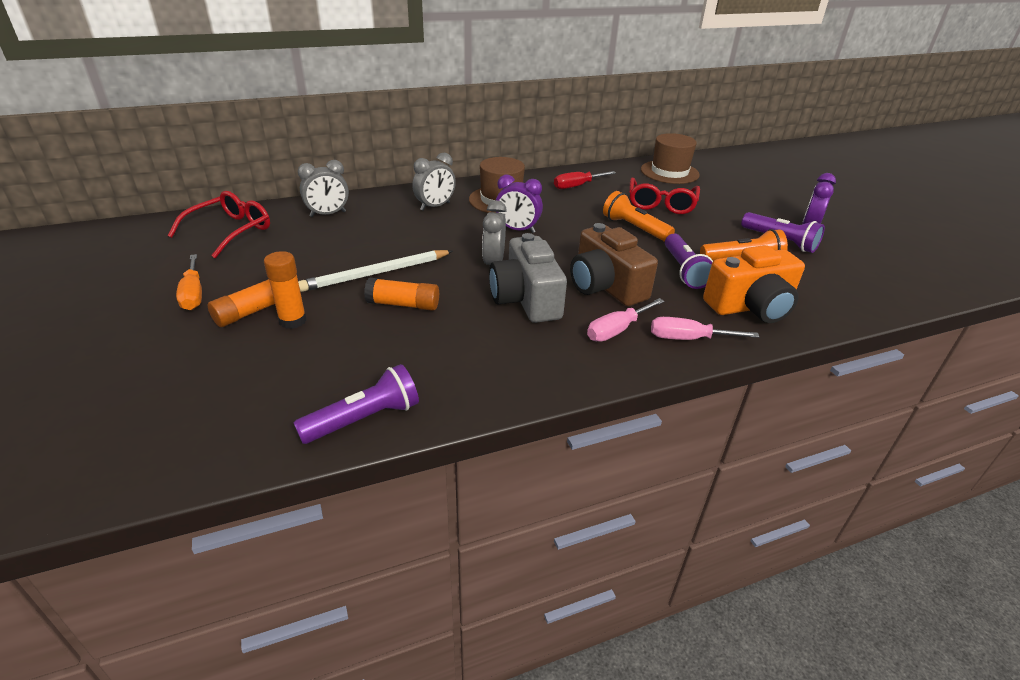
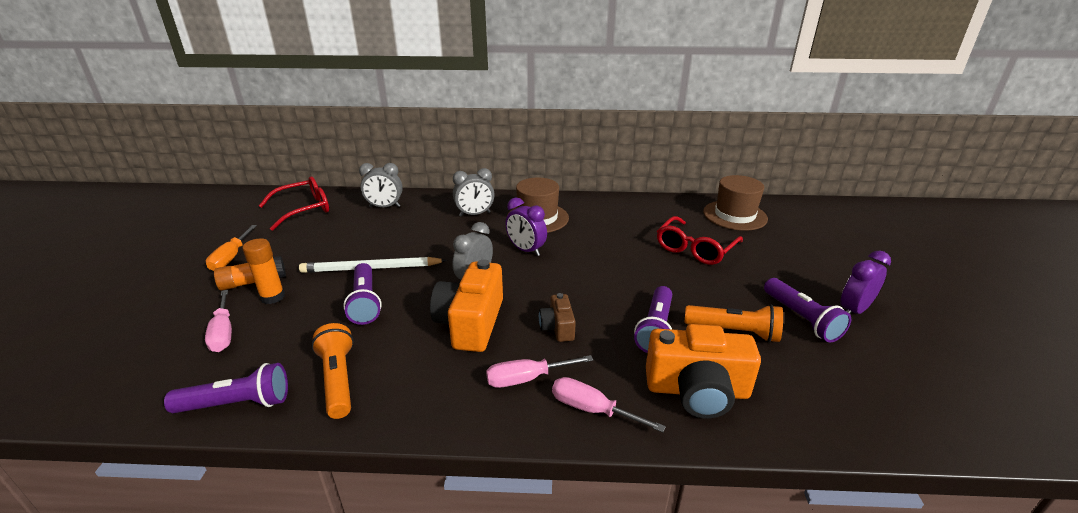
camera: 25 degrees right, 5 degrees down
orange glue stick [364,278,439,311] -> purple flashlight [343,263,382,325]
grey camera [489,233,567,323] -> orange camera [430,259,503,352]
red screwdriver [554,171,616,189] -> none
brown camera [570,223,658,306] -> brown camera [539,293,576,342], size x0.53
orange flashlight [603,191,675,242] -> orange flashlight moved to [311,323,354,419]
none -> pink screwdriver [205,290,232,352]

